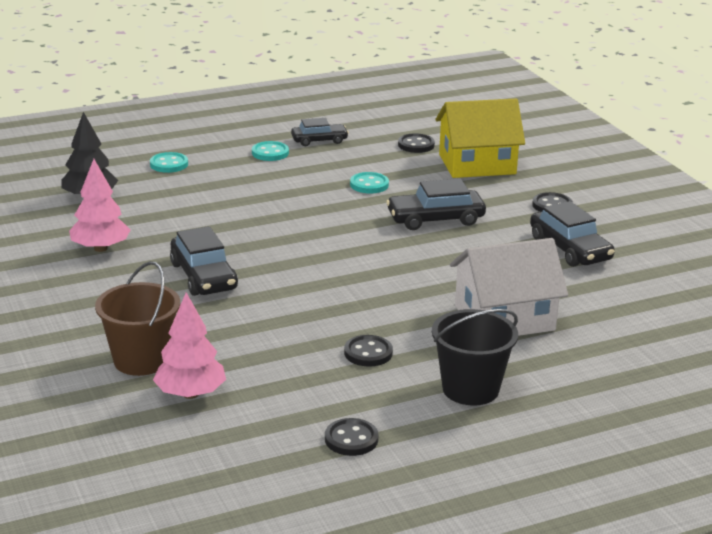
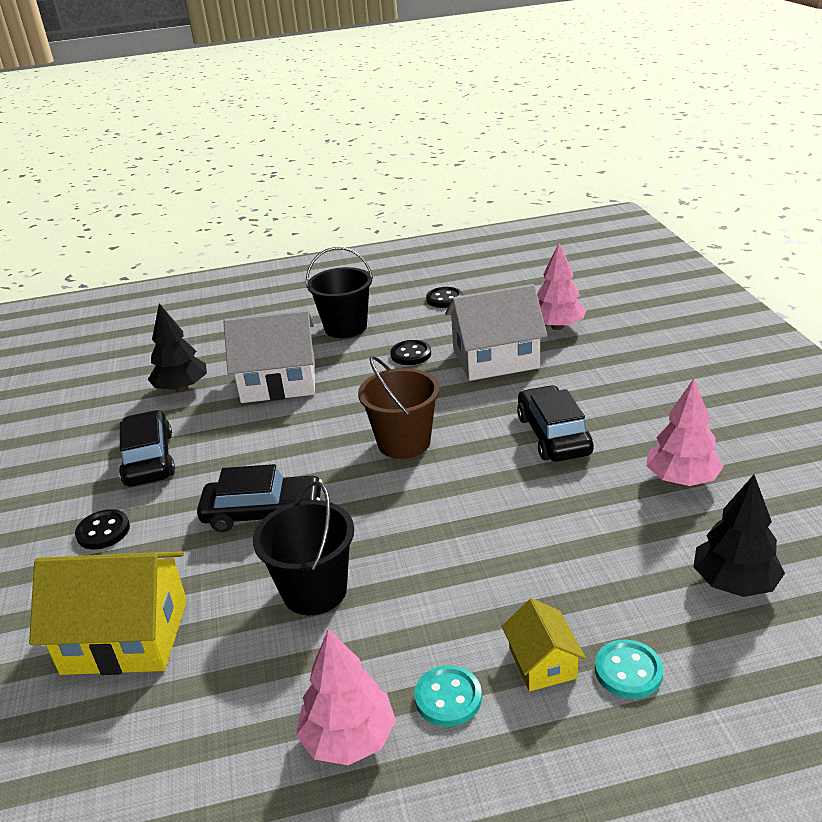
camera: 165 degrees left, 5 degrees up
brown bucket [95,261,180,376] -> brown bucket moved to [358,356,440,459]
black car [291,118,349,146] -> pink tree [296,629,396,765]
turquoise button [350,172,389,193] -> black bucket [253,481,354,615]
black button [398,133,435,153] -> none
none -> black tree [148,303,207,392]
none -> white house [445,284,547,381]
none -> yellow house [502,598,586,691]

